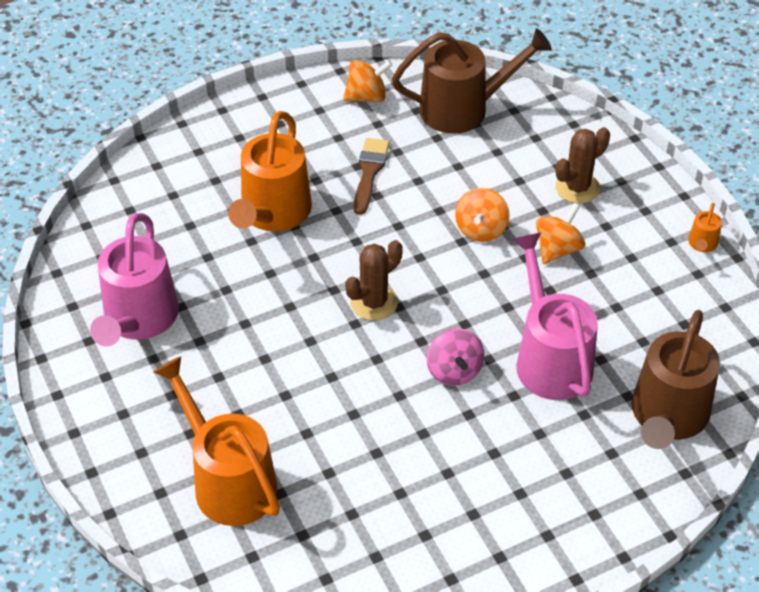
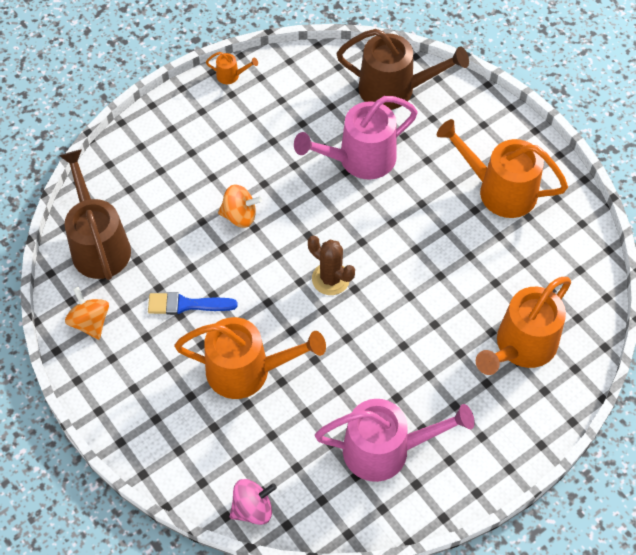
camera: 100 degrees left, 10 degrees up
brown brush [354,138,389,215] -> blue brush [148,292,238,315]
pink spinning top [427,328,484,386] -> pink spinning top moved to [230,479,277,525]
orange spinning top [536,203,585,264] -> none
brown cactus [555,127,610,204] -> none
none -> orange watering can [437,119,568,218]

